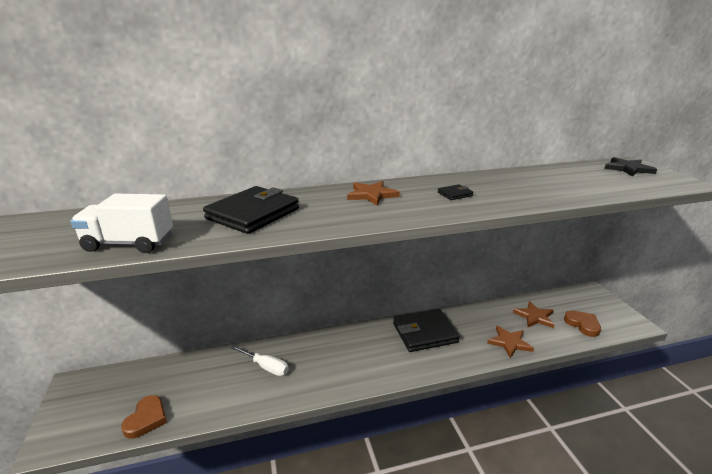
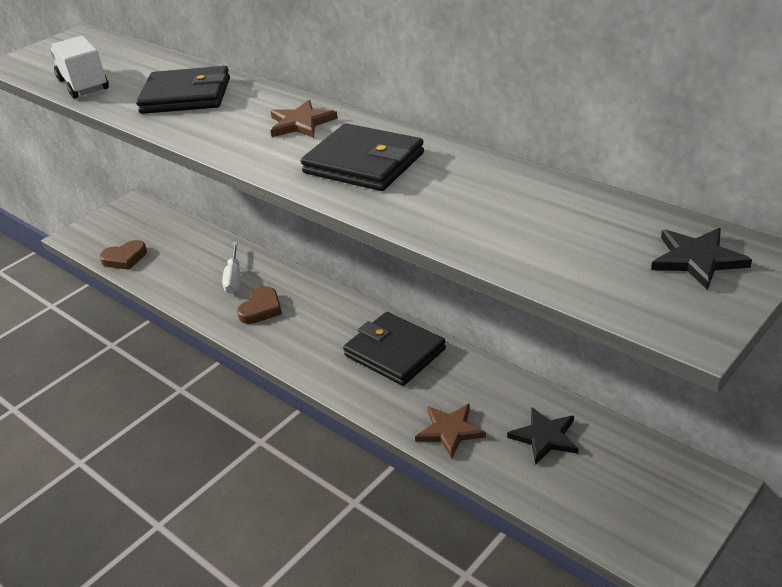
camera: 60 degrees right, 10 degrees up
black wallet [438,184,474,200] -> black wallet [301,123,424,191], size x2.39
brown star [513,301,554,328] -> black star [507,407,578,465]
brown heart [564,311,601,337] -> brown heart moved to [237,286,282,324]

